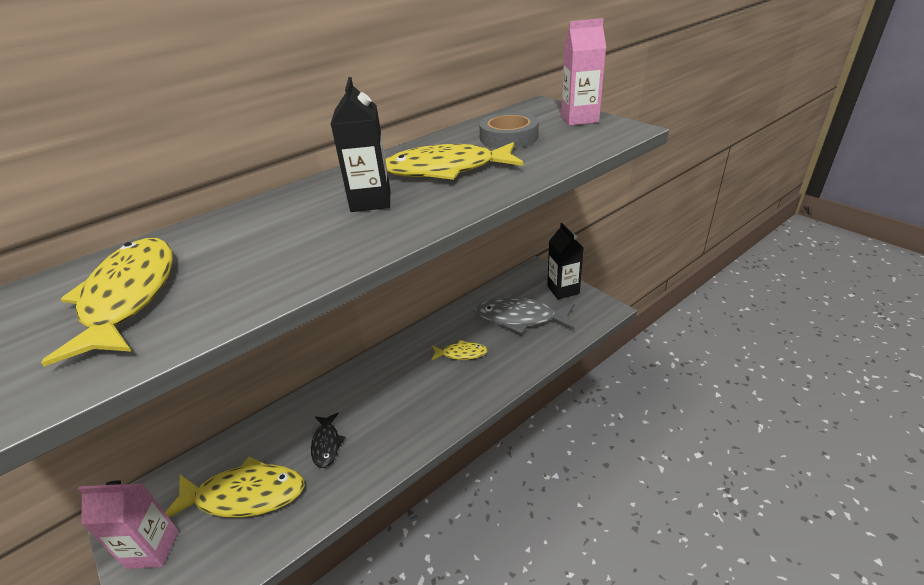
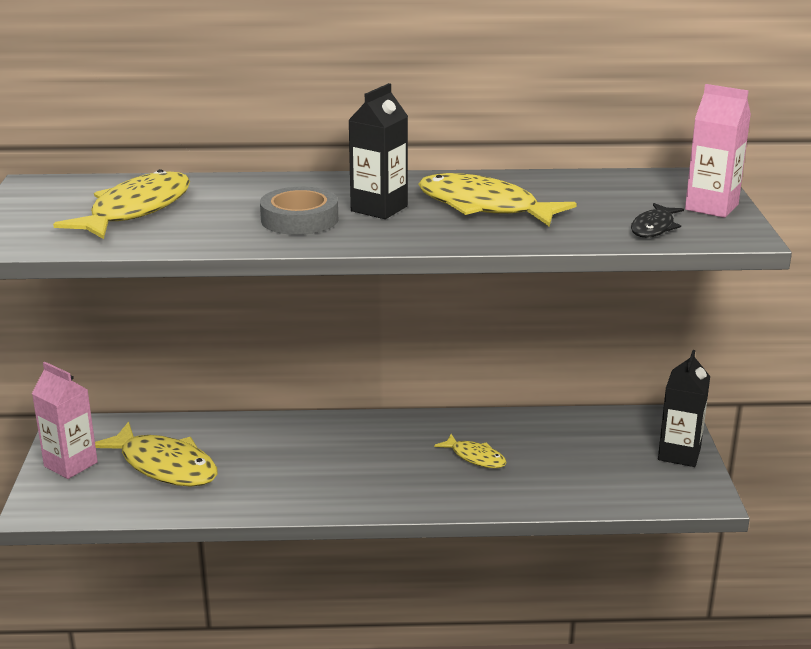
camera: 35 degrees right, 10 degrees down
black fish [311,413,345,468] -> black fish moved to [631,203,684,238]
grey fish [475,298,574,334] -> none
grey tape [479,112,539,149] -> grey tape moved to [260,187,338,235]

